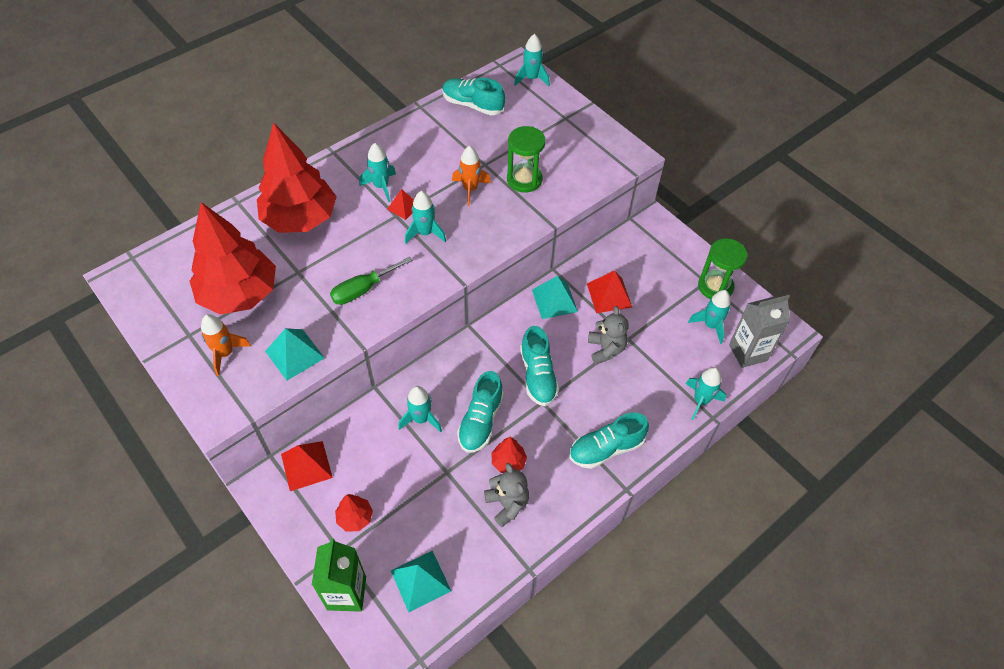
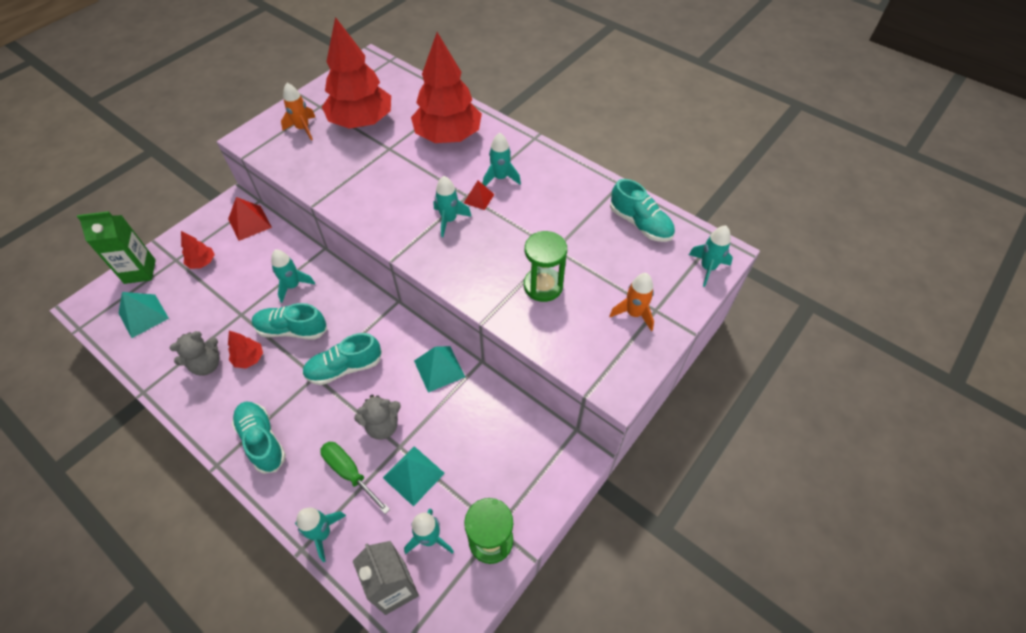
camera: 80 degrees right, 0 degrees up
turquoise pyramid [265,328,325,381] -> turquoise pyramid moved to [383,446,445,507]
green screwdriver [330,256,413,305] -> green screwdriver moved to [320,442,390,514]
turquoise shoe [442,78,505,115] -> turquoise shoe turned 120 degrees clockwise [610,179,675,242]
orange rocket [452,146,491,206] -> orange rocket moved to [609,273,654,331]
red pyramid [587,270,633,313] -> none

